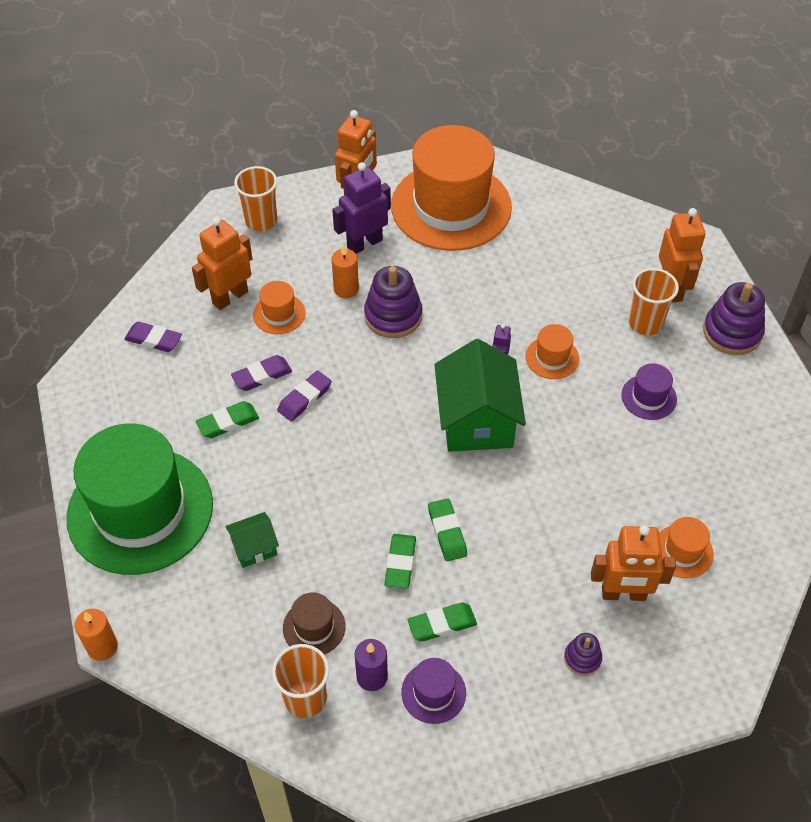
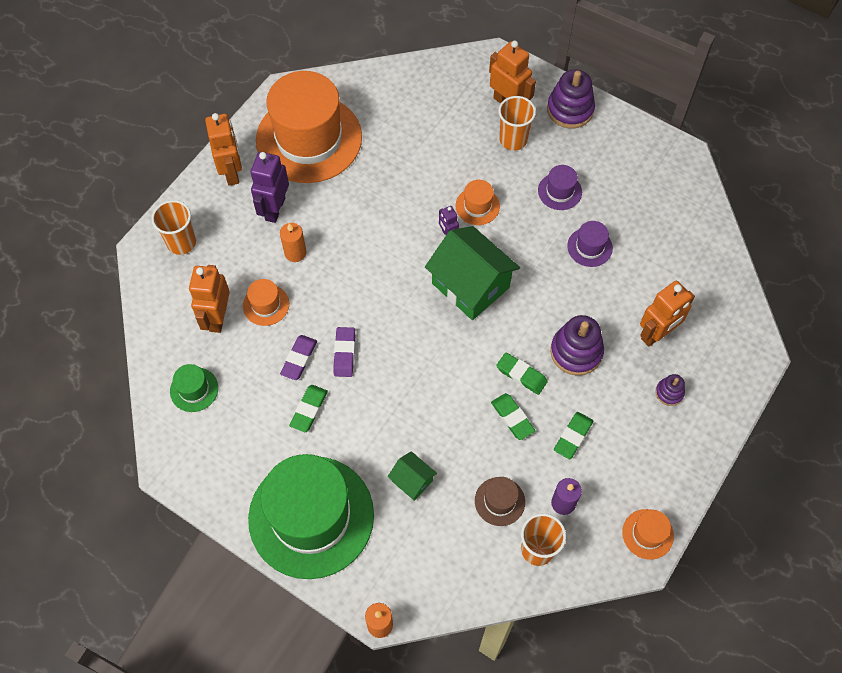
camera: 40 degrees left, 10 degrees up
purple eraser [124,322,182,352] -> green hat [170,364,218,412]
green house [225,512,279,568] -> green house turned 75 degrees counterclockwise [387,451,437,501]
purple stacking toy [364,266,423,338] -> purple stacking toy moved to [550,315,604,376]
purple hat [401,658,466,724] -> purple hat moved to [567,221,613,267]
orange hat [659,517,714,578] -> orange hat moved to [622,509,674,560]

